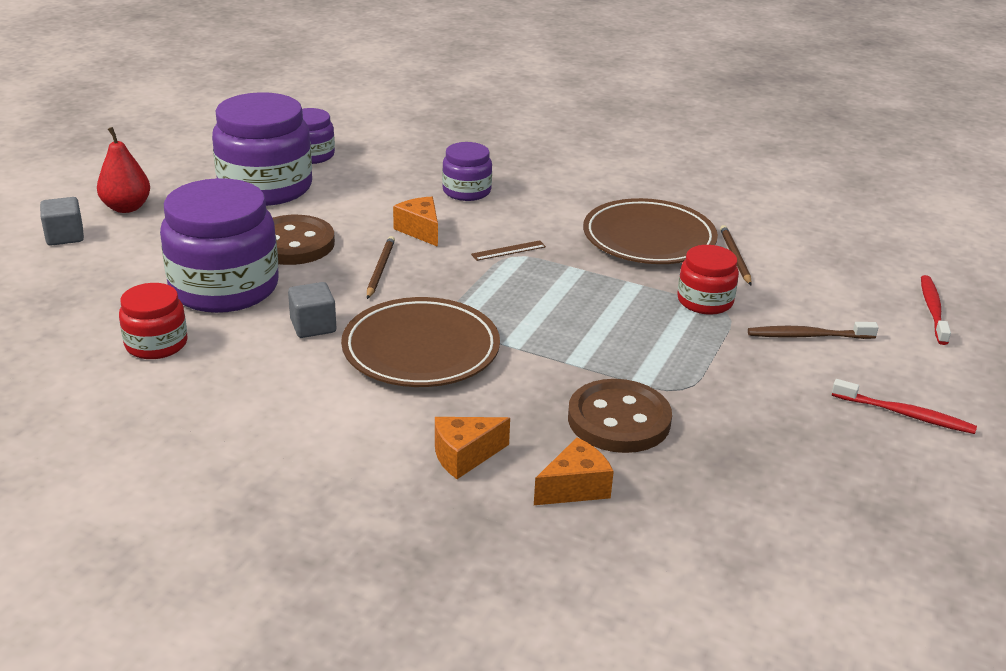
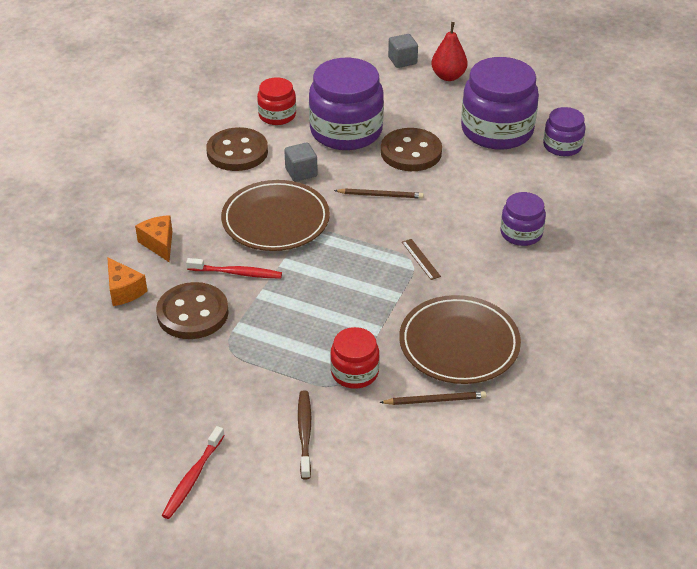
camera: 90 degrees right, 10 degrees up
orange cheese [393,197,438,247] -> none
red toothbrush [921,275,951,345] -> red toothbrush moved to [186,258,282,279]
none -> brown button [206,127,268,171]

